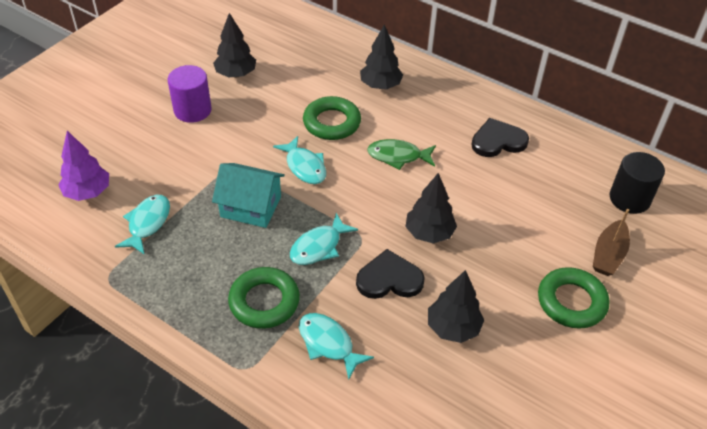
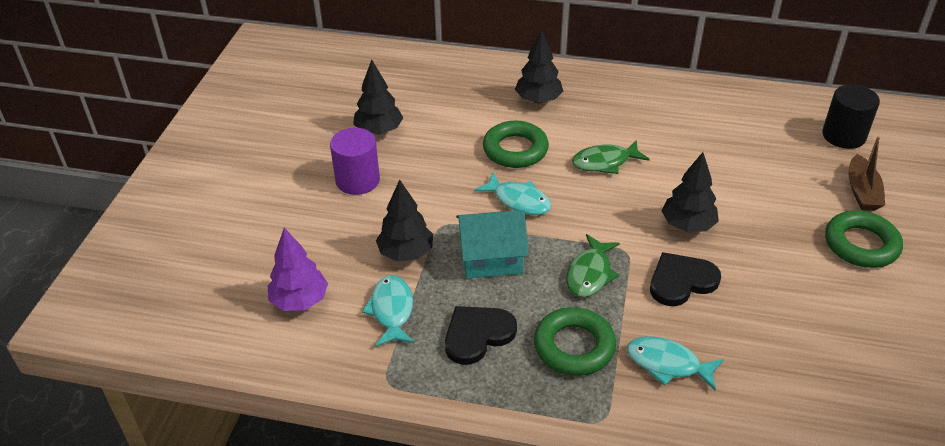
camera: 20 degrees left, 5 degrees down
turquoise fish [290,213,358,265] -> green fish [566,234,620,297]
black tree [428,270,484,343] -> black tree moved to [376,179,433,262]
black heart [471,118,529,157] -> black heart moved to [445,306,517,365]

